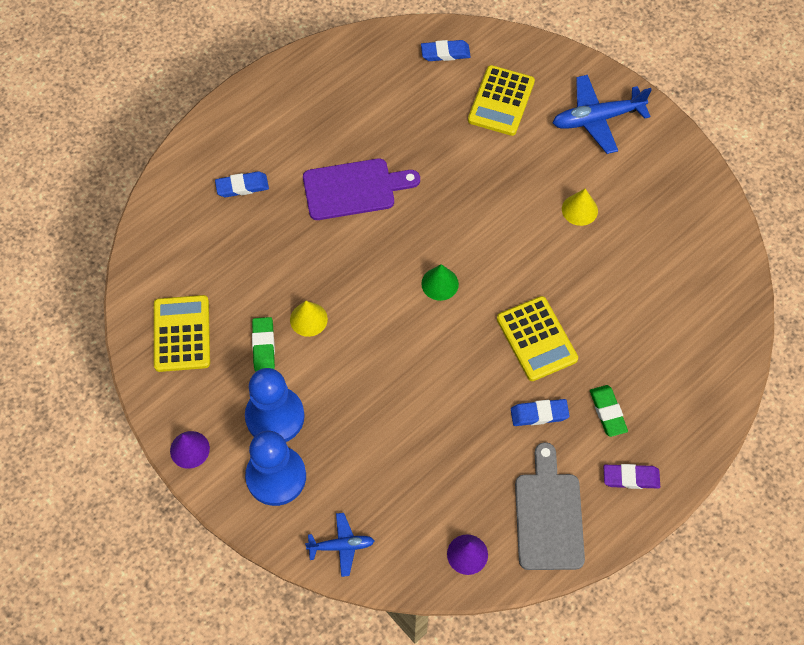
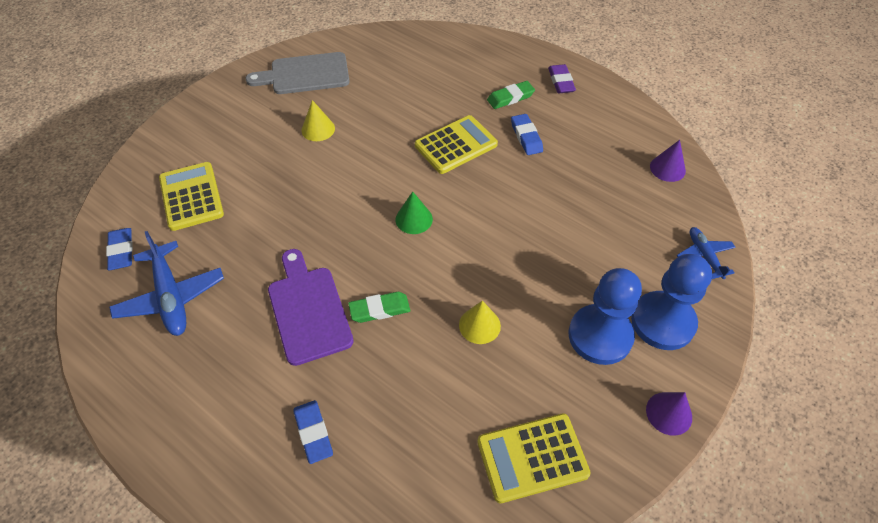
camera: 100 degrees left, 10 degrees down
green eraser [252,317,275,371] -> green eraser moved to [348,292,410,323]
yellow calculator [468,65,535,136] -> yellow calculator turned 120 degrees counterclockwise [159,162,224,231]
grey cutting board [515,442,585,570] -> grey cutting board moved to [245,52,350,94]
blue plane [553,75,652,154] -> blue plane moved to [109,231,224,336]

